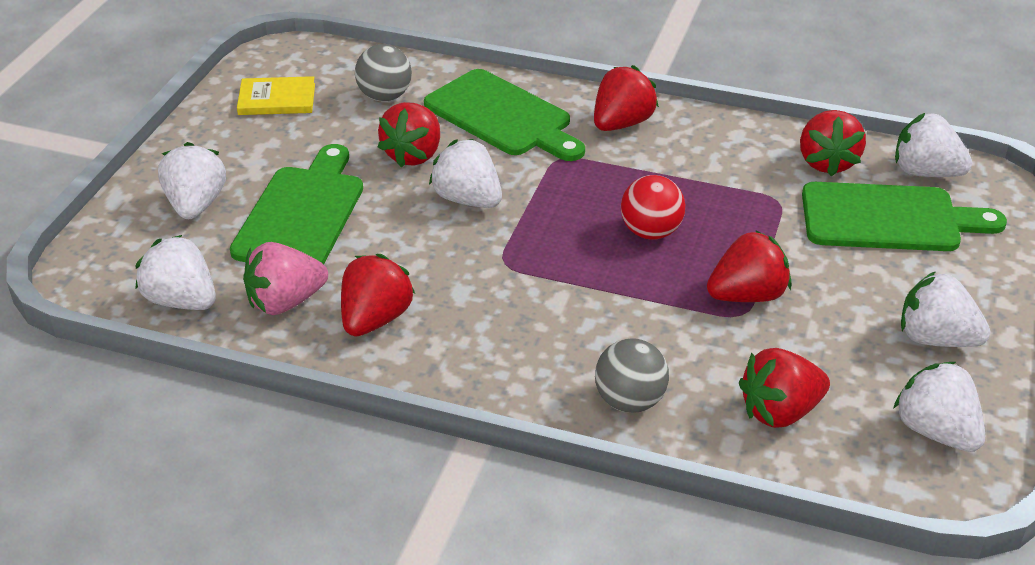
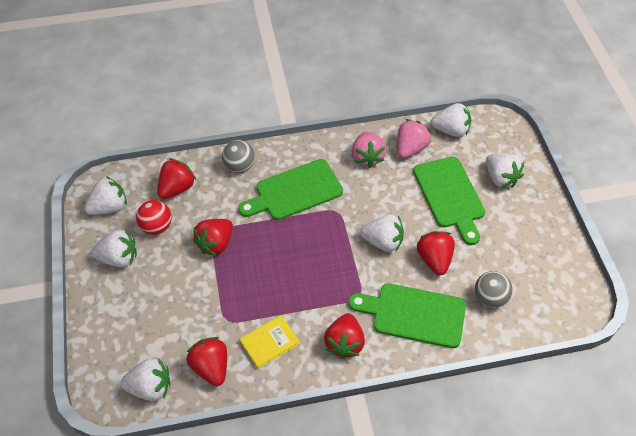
camera: 150 degrees right, 15 degrees up
yellow book [237,76,315,115] -> yellow book moved to [240,315,300,369]
red strawberry [341,254,415,336] -> pink strawberry [352,132,387,168]
red ball [621,175,685,240] -> red ball moved to [136,200,172,235]
green cutting board [802,182,1007,251] -> green cutting board moved to [238,159,343,220]
white strawberry [893,362,985,452] -> white strawberry turned 60 degrees counterclockwise [84,176,127,215]

